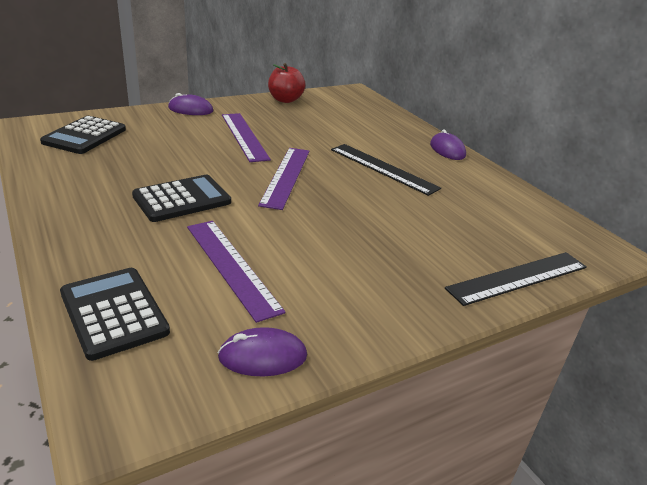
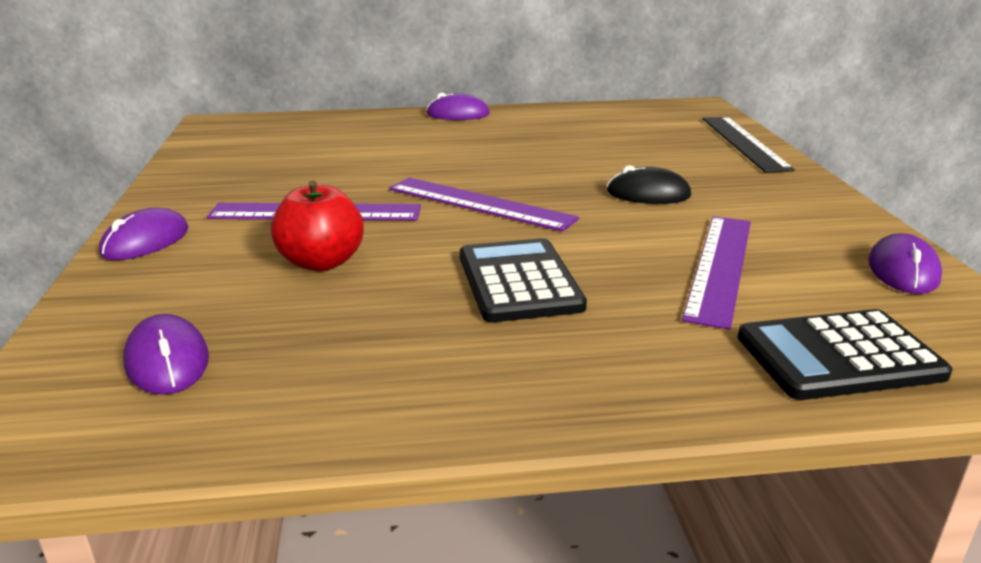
camera: 65 degrees left, 5 degrees down
black calculator [40,116,126,154] -> purple mouse [123,314,209,395]
purple ruler [187,221,286,323] -> purple ruler turned 60 degrees counterclockwise [682,216,751,330]
red apple [268,63,306,103] -> red apple moved to [271,181,364,271]
black ruler [331,144,441,196] -> none
none -> black mouse [607,165,691,204]

